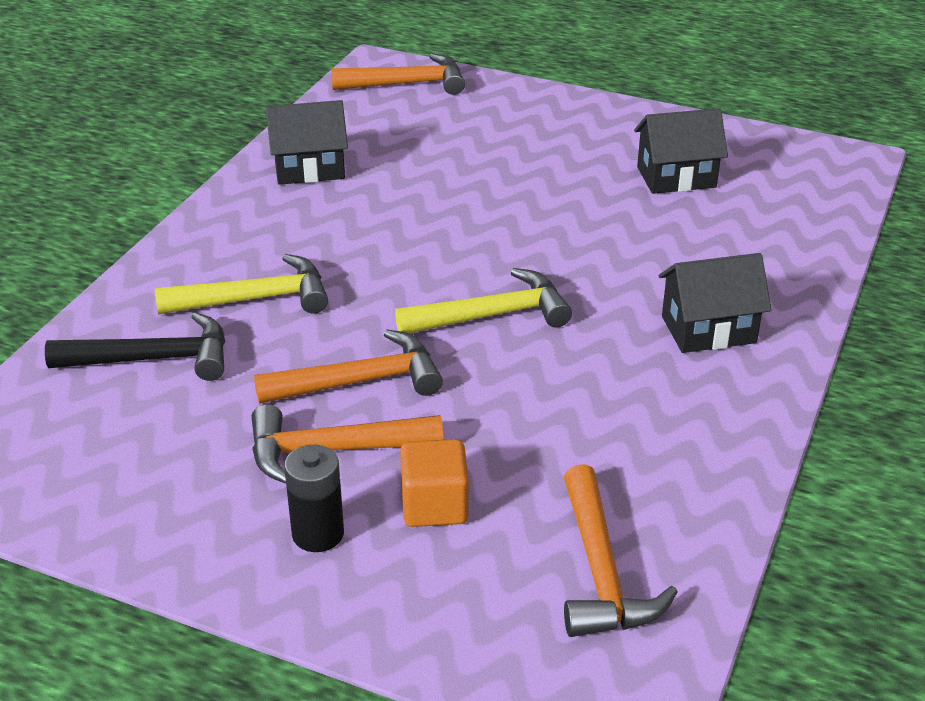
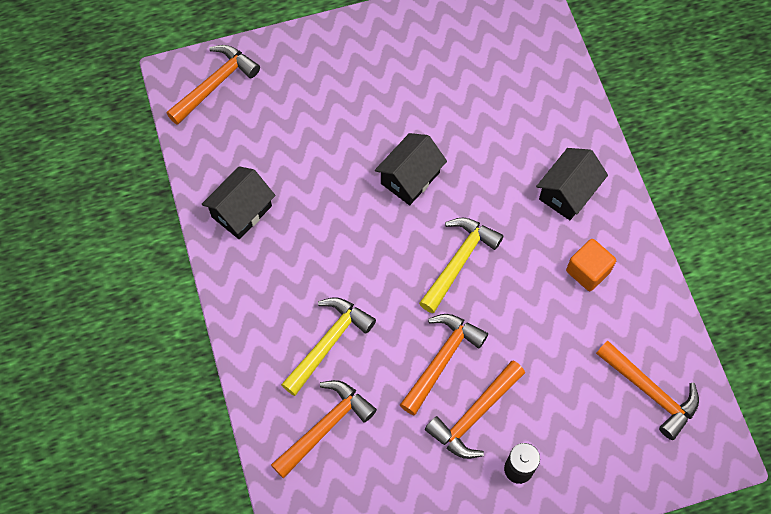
camera: 40 degrees left, 30 degrees up
black hammer [45,312,225,381] -> orange hammer [271,380,377,478]
orange cube [400,439,469,527] -> orange cube moved to [566,239,616,291]
black house [634,108,728,194] -> black house moved to [375,133,447,205]

